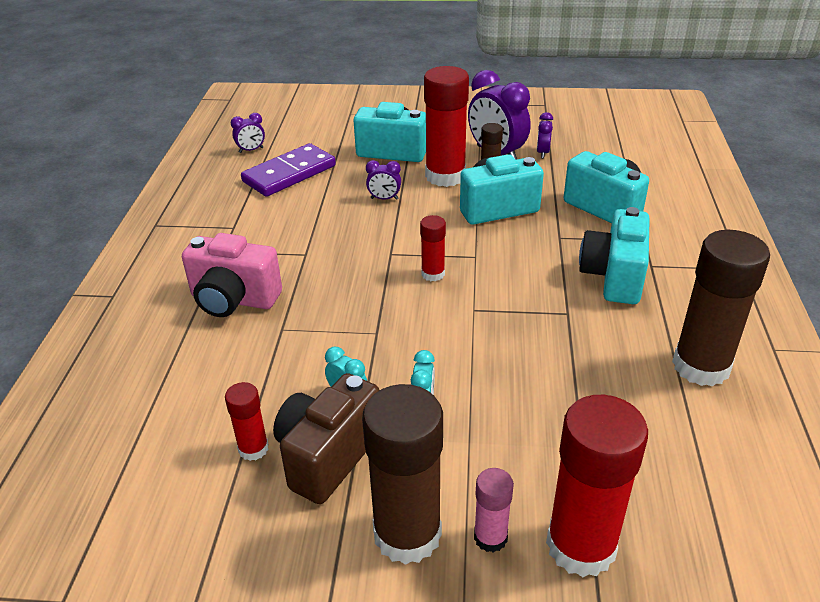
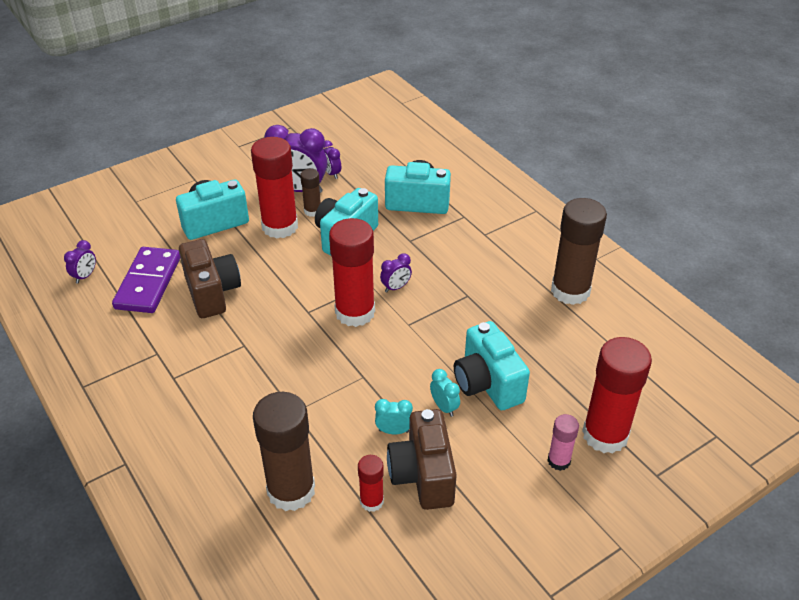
camera: 40 degrees left, 5 degrees up
pink camera [182,233,282,317] -> none
brown glue stick [362,384,443,565] -> brown glue stick moved to [253,392,315,511]
purple clock [366,160,401,200] -> purple clock moved to [380,253,412,292]
red glue stick [420,215,446,281] -> red glue stick [329,218,375,327], size x2.02
turquoise camera [579,207,650,304] -> turquoise camera moved to [454,321,530,410]
none -> brown camera [179,239,241,318]

